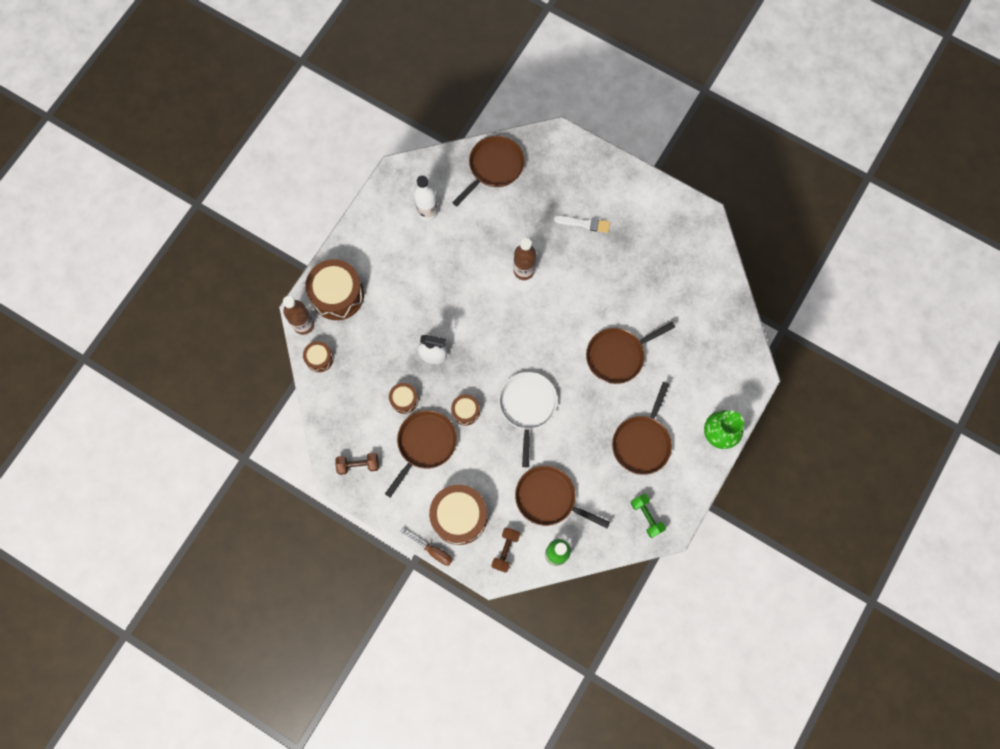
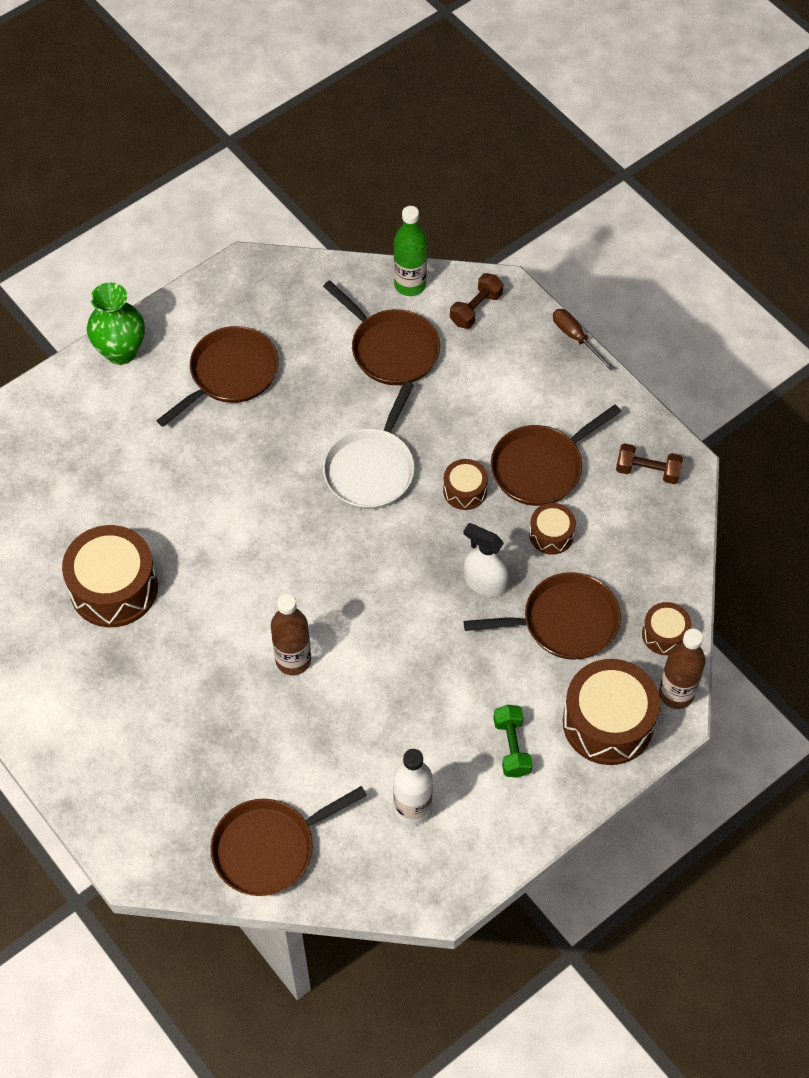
camera: 160 degrees left, 15 degrees down
brown drum [429,485,487,545] -> brown drum moved to [62,525,158,627]
white brush [554,215,610,233] -> none
brown pan [586,322,675,384] -> brown pan moved to [464,572,621,660]
green dumbbell [631,494,666,538] -> green dumbbell moved to [493,705,533,778]

